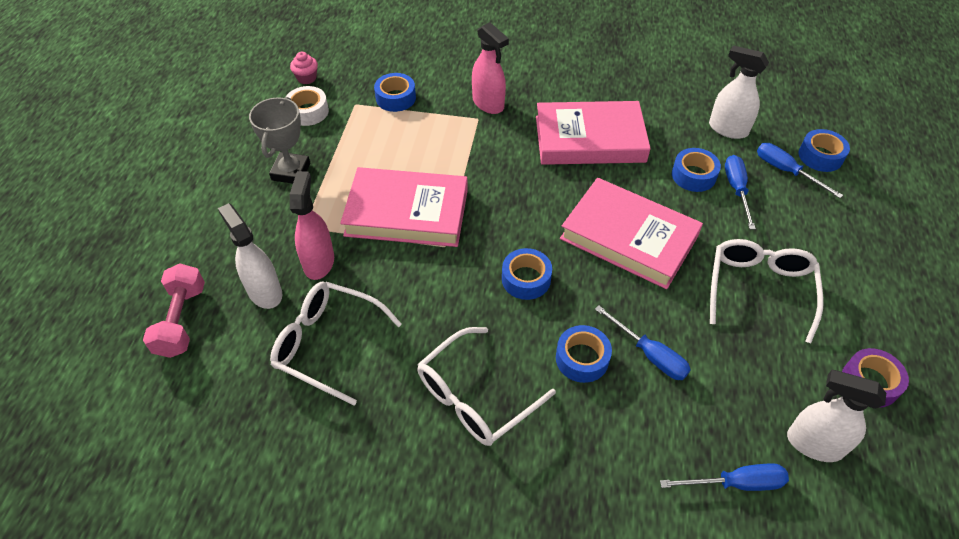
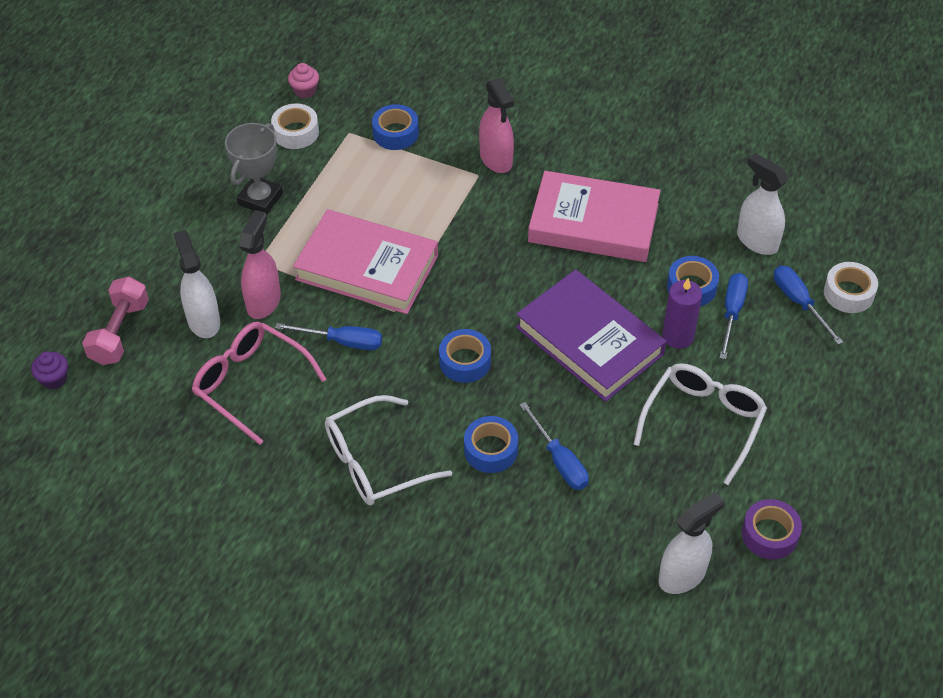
camera: 15 degrees right, 0 degrees up
white glasses [270,282,402,405] -> pink glasses [192,322,327,445]
pink book [560,178,703,289] -> purple book [516,270,666,402]
blue screwdriver [660,463,789,491] -> blue screwdriver moved to [275,323,382,350]
white spray bottle [787,370,886,462] -> white spray bottle turned 105 degrees clockwise [659,492,724,594]
blue tape [799,129,850,172] -> white tape [824,262,878,313]
none -> purple cupcake [31,352,68,389]
none -> purple candle [662,278,702,349]

